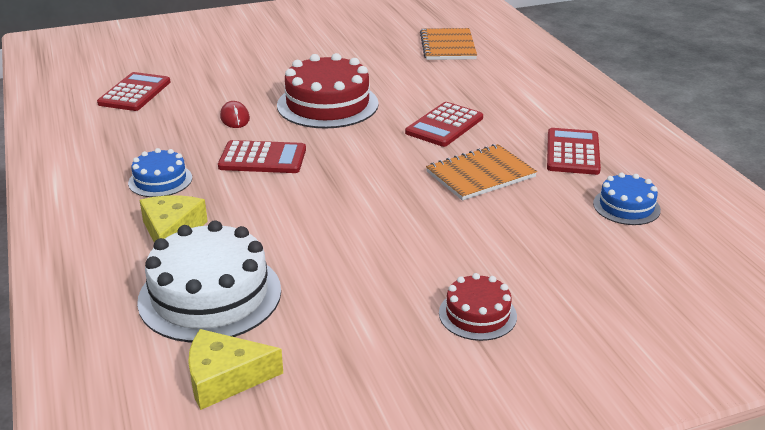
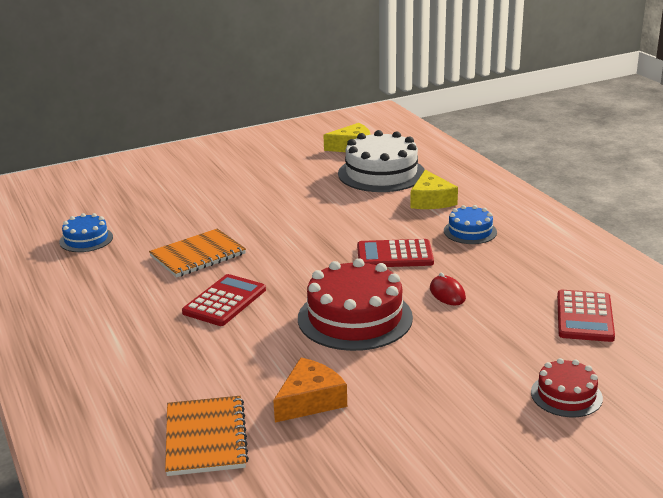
camera: 175 degrees right, 5 degrees down
red cake [439,273,517,341] -> red cake moved to [531,358,603,417]
red calculator [547,128,601,175] -> none
none -> orange cheese [273,358,347,423]

